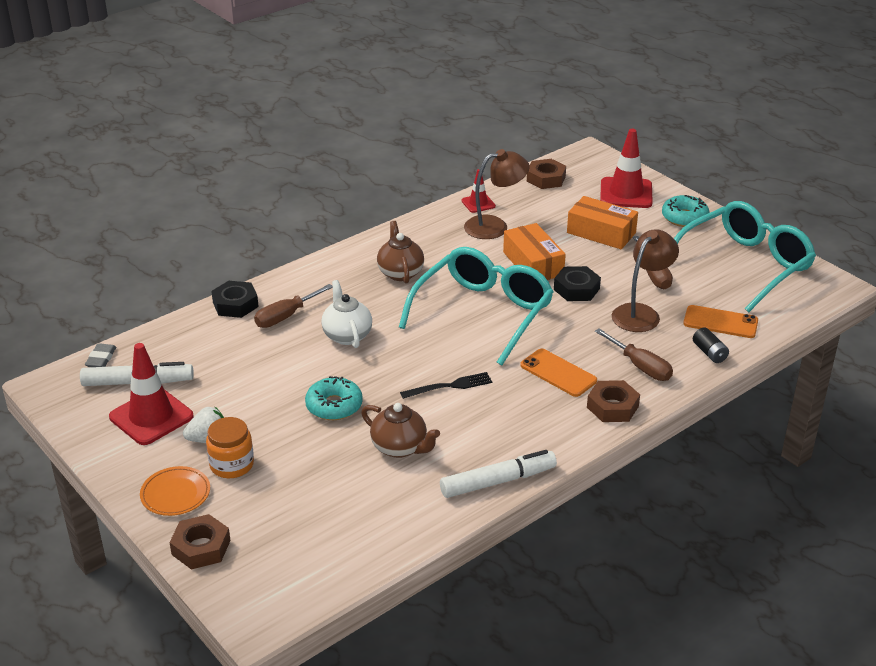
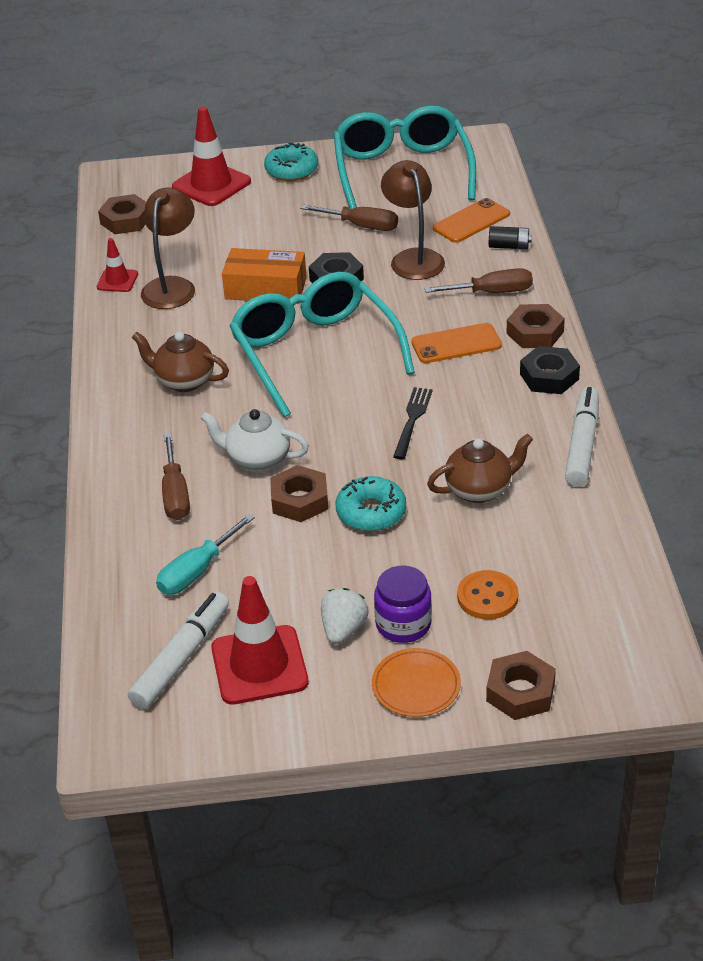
camera: 55 degrees left, 5 degrees up
grey eraser [85,343,116,367] -> none
orange jar [206,417,254,478] -> purple jar [374,565,432,643]
black nut [211,281,259,318] -> black nut moved to [520,346,580,394]
orange box [567,196,638,249] -> none
none -> turquoise screwdriver [156,514,255,595]
none -> brown nut [270,465,328,522]
none -> orange button [457,570,518,620]

